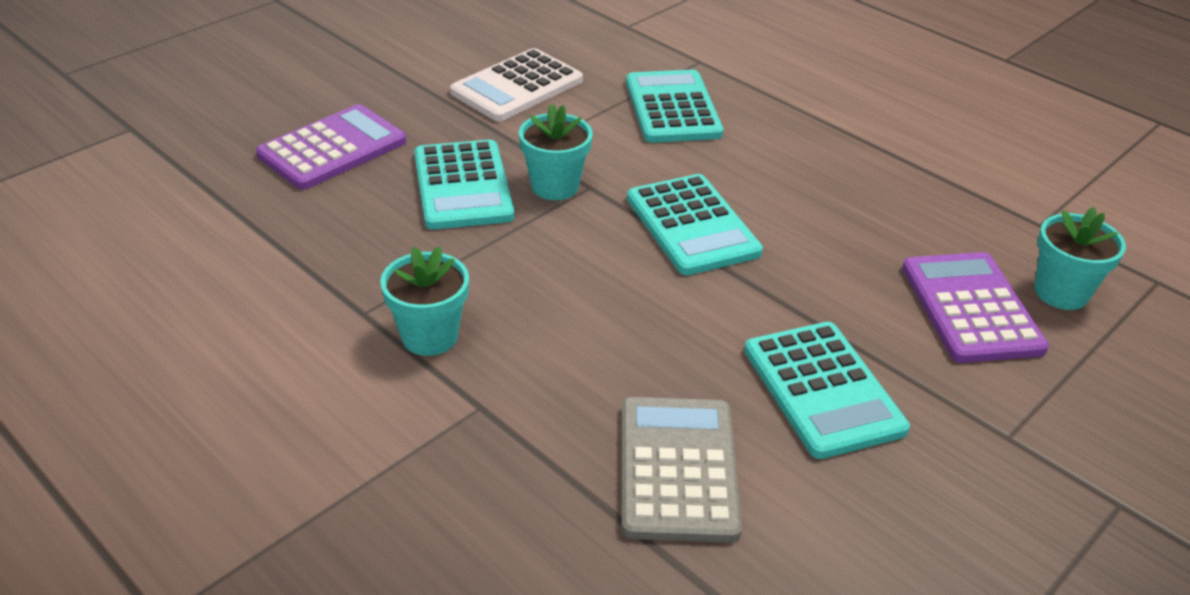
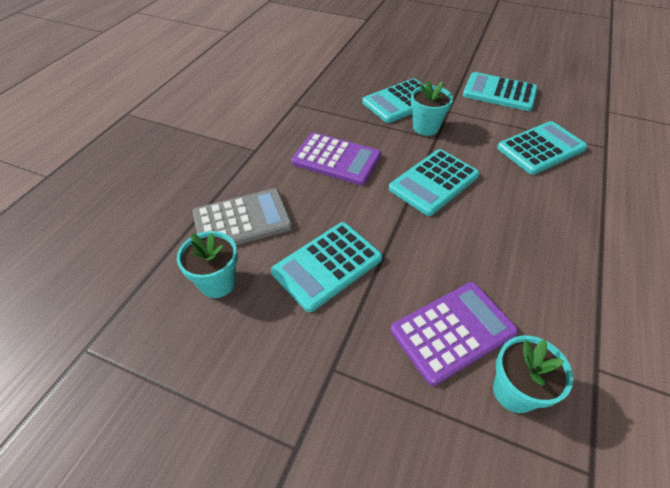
camera: 70 degrees right, 10 degrees up
purple calculator [256,104,407,190] -> purple calculator moved to [291,132,381,185]
turquoise flower pot [380,246,469,356] -> turquoise flower pot moved to [177,231,238,298]
white calculator [450,48,583,122] -> turquoise calculator [463,72,538,111]

